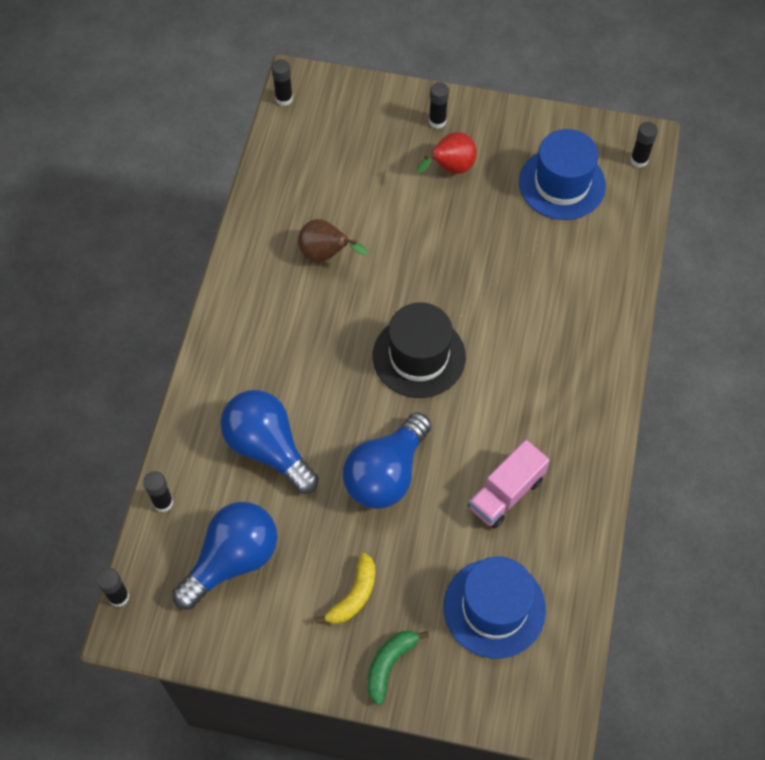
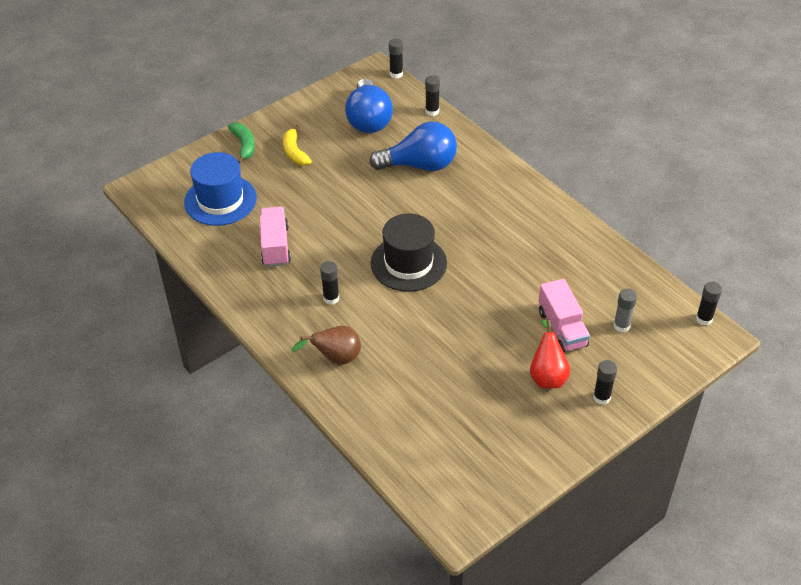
camera: 130 degrees right, 15 degrees down
brown pear [298,219,368,262] -> brown pear moved to [291,326,361,365]
blue light bulb [343,412,431,509] -> none
blue hat [519,129,606,220] -> none
black glue stick [630,122,658,168] -> black glue stick moved to [320,261,339,304]
none -> pink truck [539,279,590,352]
none -> grey glue stick [614,289,637,333]

